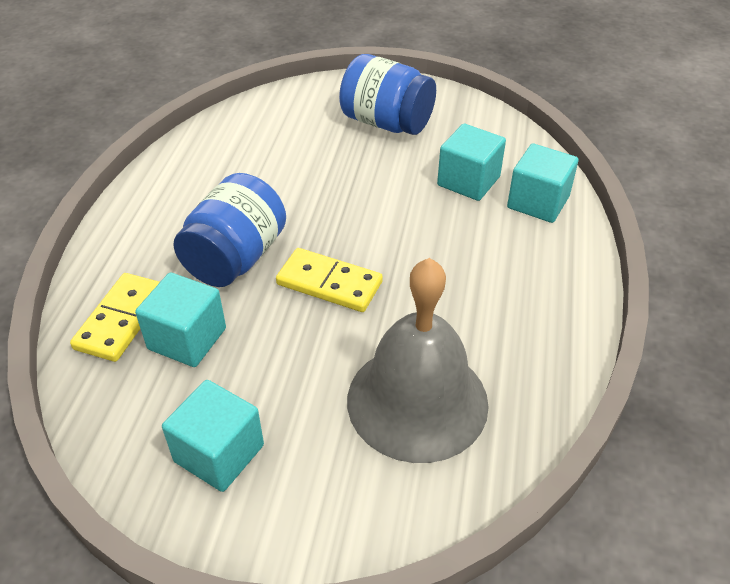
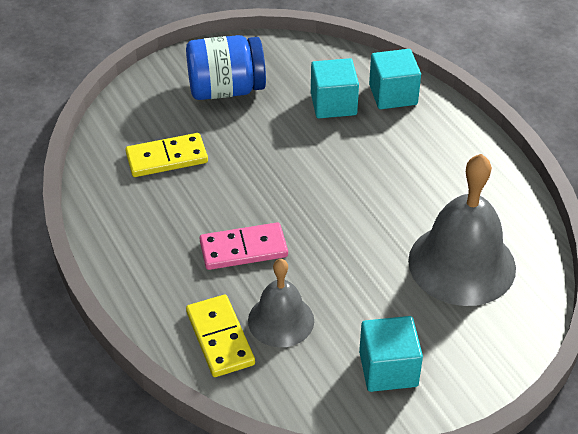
camera: 40 degrees left, 0 degrees up
turquoise cube [135,272,226,367] -> grey bell [248,259,314,347]
blue jar [173,173,286,287] -> pink domino [200,222,288,270]
yellow domino [276,248,383,312] -> yellow domino moved to [125,133,208,177]

